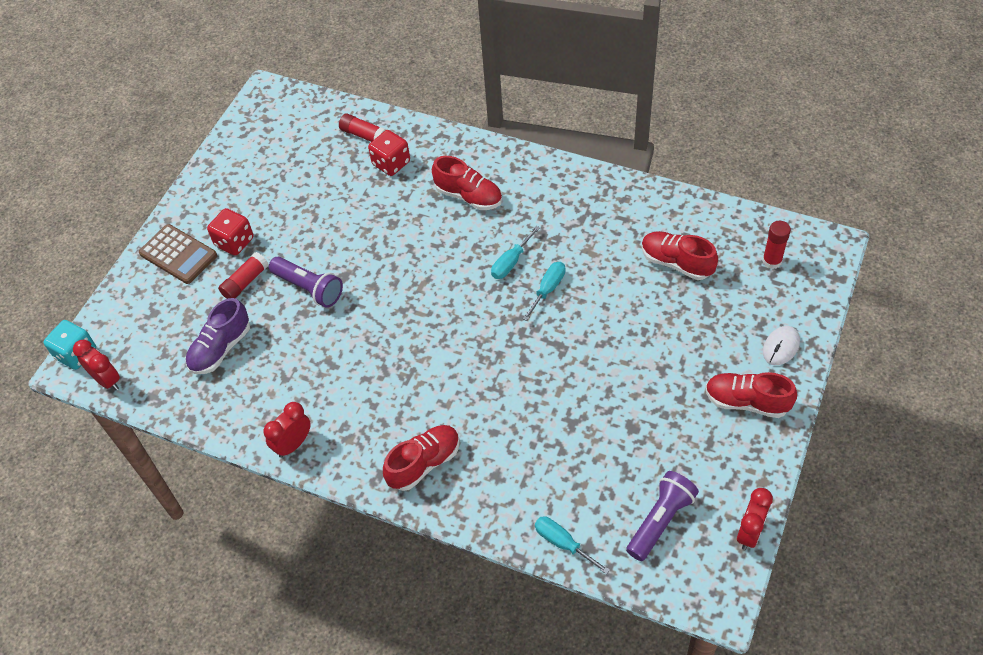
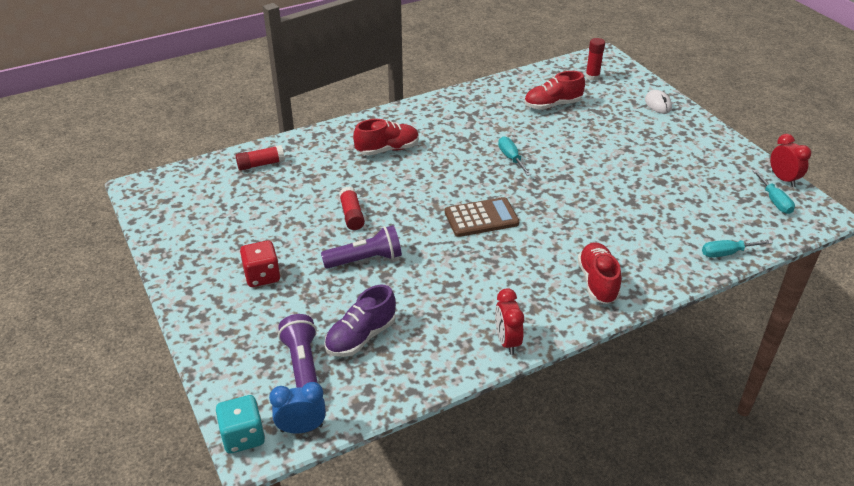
camera: 55 degrees left, 15 degrees down
red clock [73,340,120,390] -> blue clock [269,382,326,434]
brown calculator [139,224,217,284] -> brown calculator moved to [445,197,519,237]
purple shoe [186,298,250,374] -> purple shoe turned 60 degrees clockwise [324,285,396,357]
red glue stick [218,252,269,299] -> red glue stick moved to [339,186,365,230]
red dice [368,130,410,176] -> none
turquoise screwdriver [491,226,540,279] -> turquoise screwdriver moved to [752,170,795,214]
purple flashlight [626,471,699,561] -> purple flashlight moved to [278,314,318,388]
red shoe [705,372,797,418] -> none

